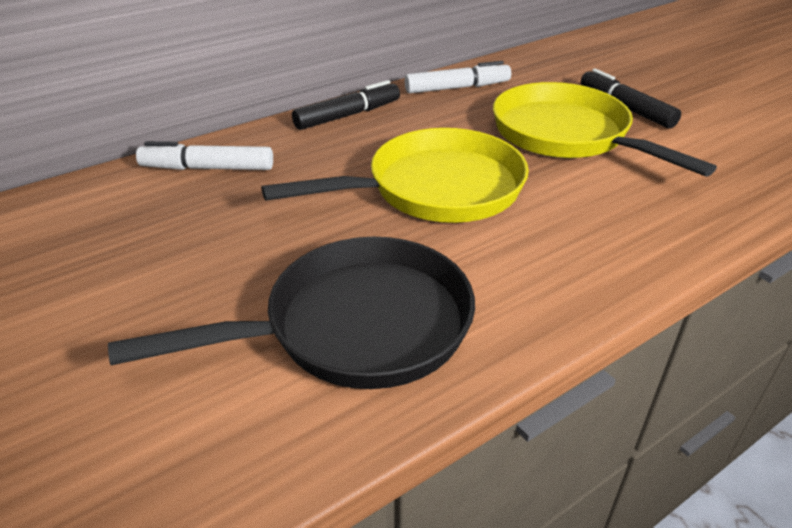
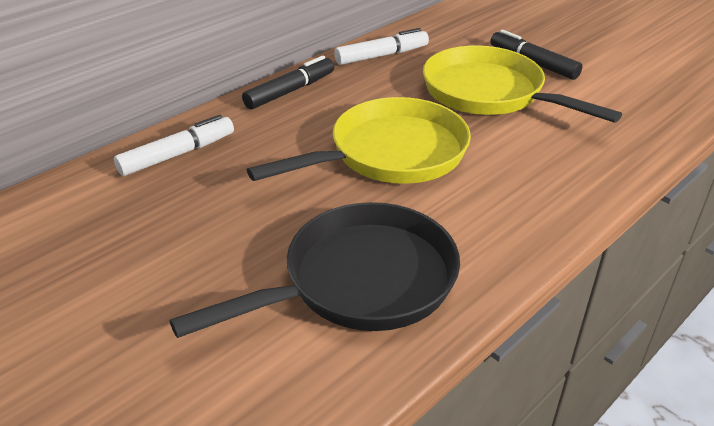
camera: 10 degrees left, 0 degrees up
white marker [136,141,273,170] -> white marker turned 150 degrees clockwise [114,115,234,176]

